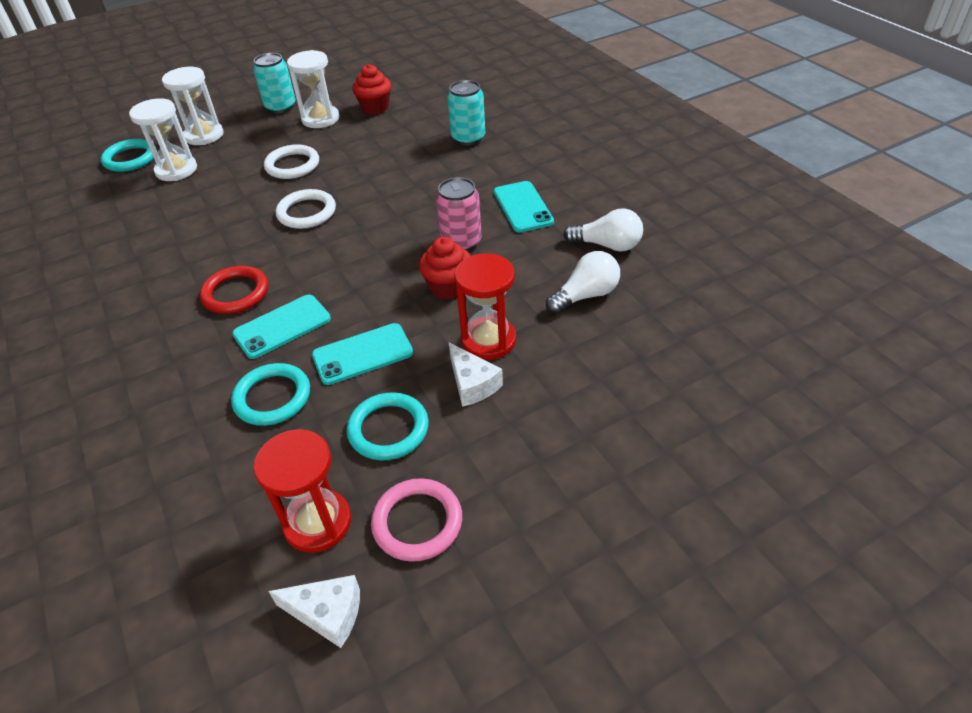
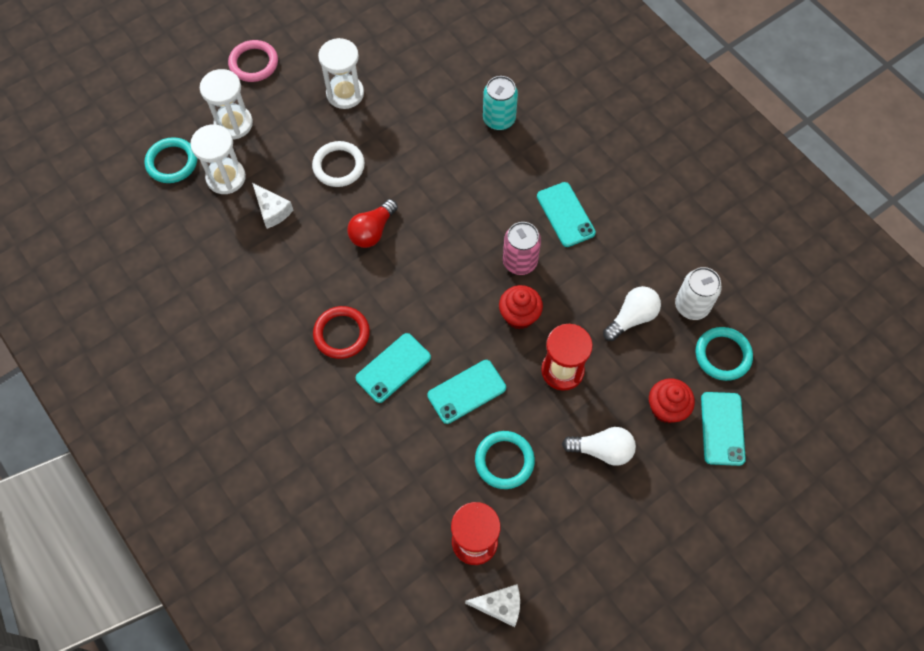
camera: 10 degrees left, 20 degrees up
turquoise ring [231,363,310,426] -> turquoise ring moved to [696,327,753,381]
turquoise can [253,53,295,114] -> none
white ring [276,189,336,229] -> red light bulb [347,199,398,248]
red cupcake [352,64,391,115] -> red cupcake moved to [649,378,695,423]
pink ring [371,478,462,562] -> pink ring moved to [228,40,278,82]
white cheese [449,342,503,407] -> white cheese moved to [252,183,293,229]
white light bulb [563,208,643,252] -> white light bulb moved to [562,427,636,466]
none -> white can [675,267,722,320]
none -> turquoise phone [701,392,746,466]

